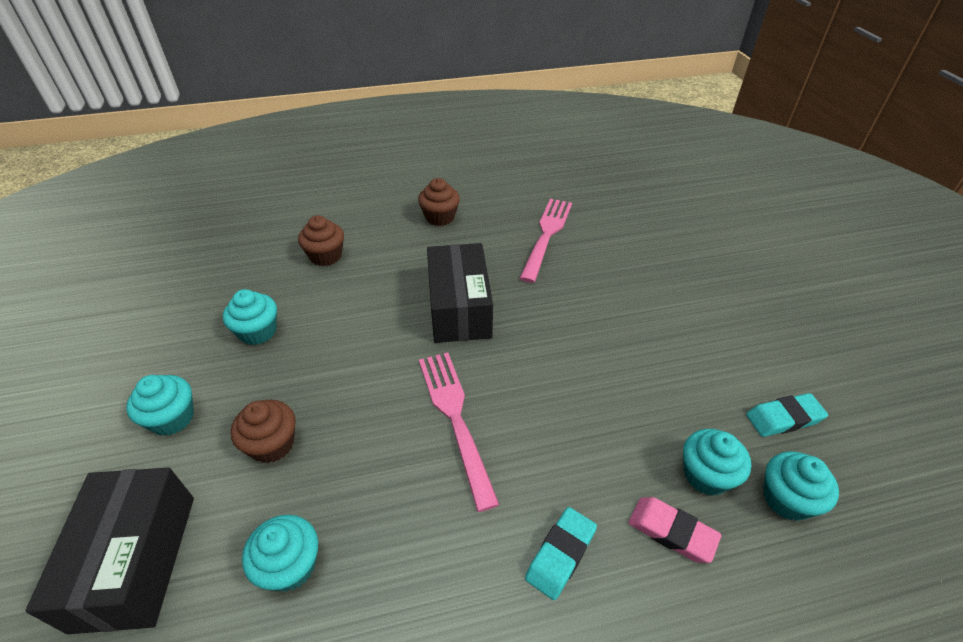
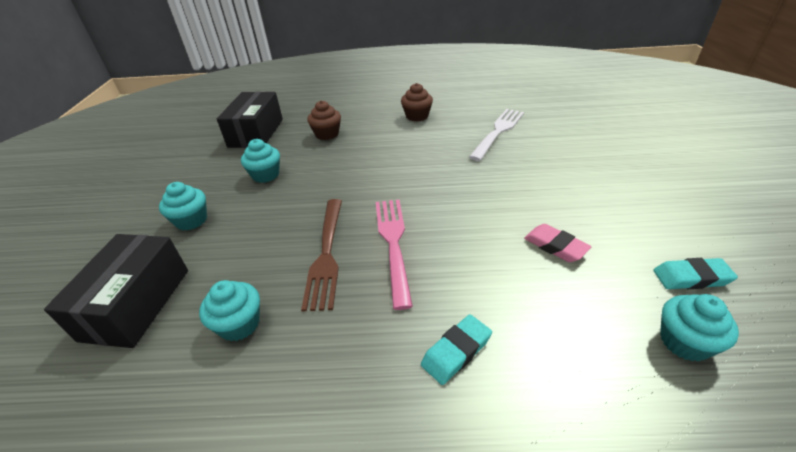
camera: 15 degrees right, 5 degrees down
brown cupcake [231,399,296,463] -> none
black box [427,243,493,343] -> black box moved to [217,92,283,148]
pink fork [519,199,572,283] -> white fork [469,109,524,161]
pink eraser [628,497,721,563] -> pink eraser moved to [524,224,591,262]
turquoise cupcake [683,429,751,496] -> none
none -> brown fork [301,199,342,312]

